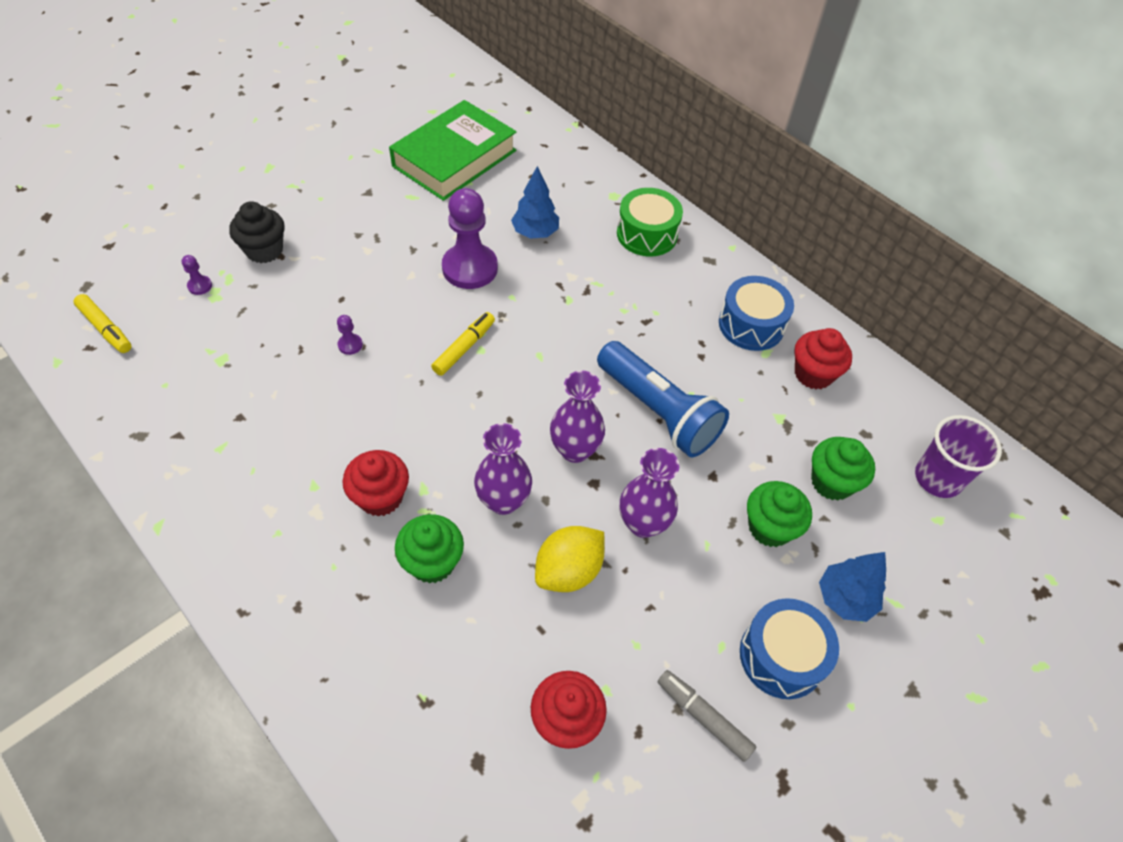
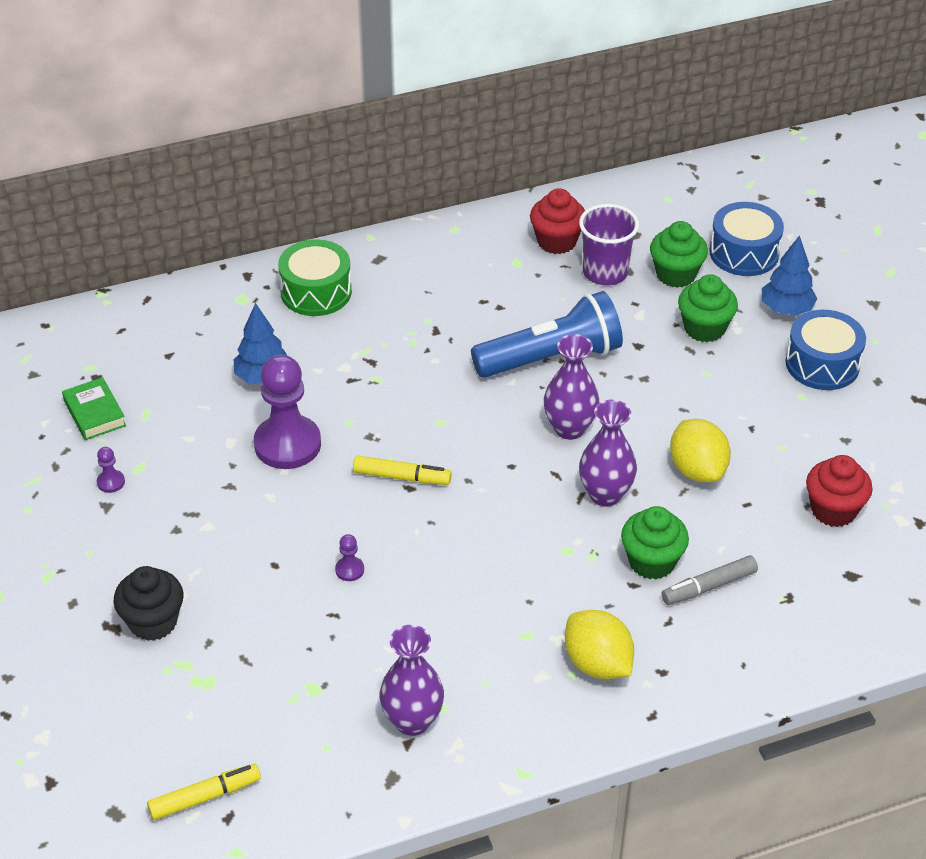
camera: 65 degrees left, 10 degrees down
purple pawn [182,255,212,295] -> purple pawn moved to [97,447,125,493]
red cupcake [342,450,409,517] -> none
green book [389,100,516,201] -> green book [62,377,126,440], size x0.45
yellow marker [431,312,495,376] -> yellow marker turned 135 degrees clockwise [353,455,452,485]
purple vase [620,448,679,538] -> purple vase moved to [380,625,444,736]
grey marker [658,670,756,762] -> grey marker moved to [661,555,758,605]
blue drum [719,276,794,351] -> blue drum moved to [710,202,784,276]
purple cup [915,415,1002,498] -> purple cup moved to [579,204,639,285]
none -> yellow lemon [565,610,634,679]

